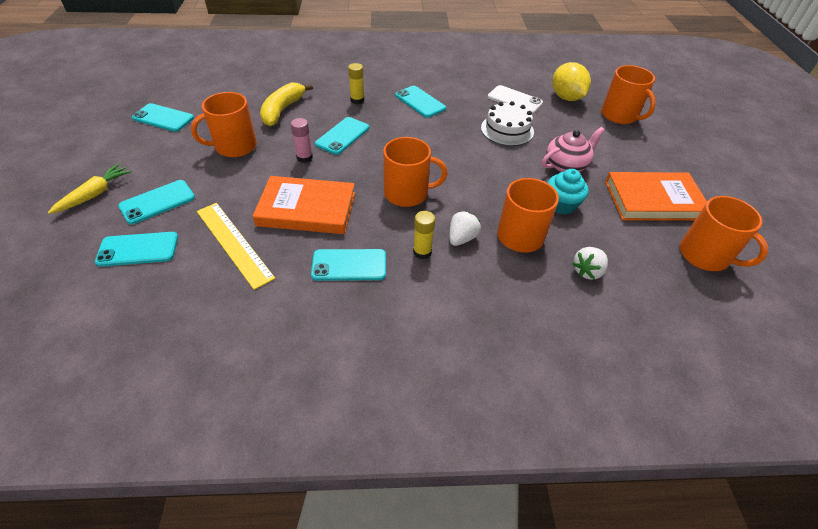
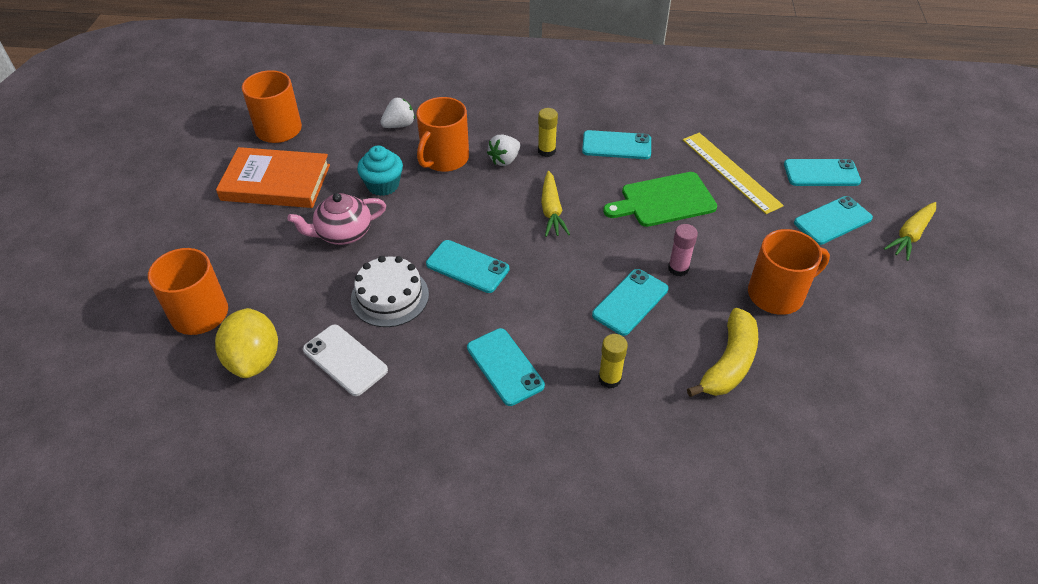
camera: 170 degrees left, 0 degrees up
turquoise phone [132,103,194,132] -> turquoise phone moved to [426,240,509,293]
orange book [253,176,355,234] -> green cutting board [603,172,717,227]
orange mug [383,137,447,207] -> yellow carrot [541,171,570,237]

